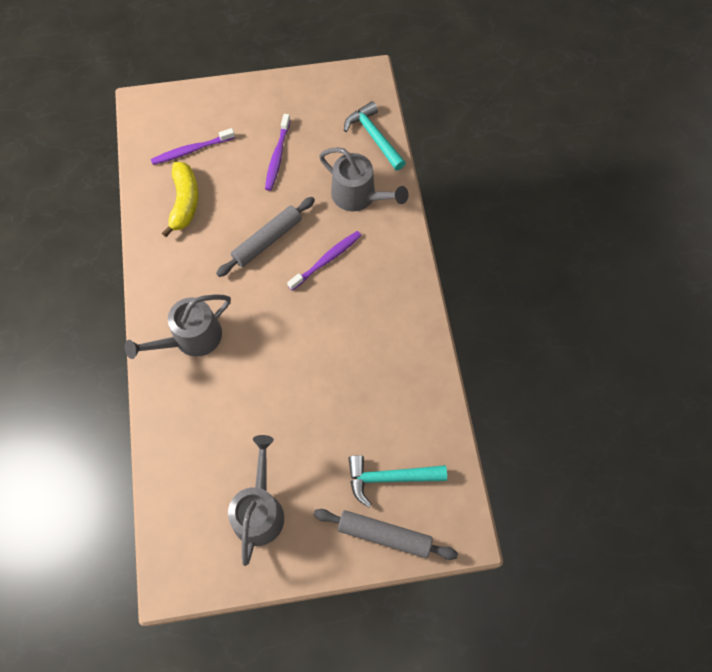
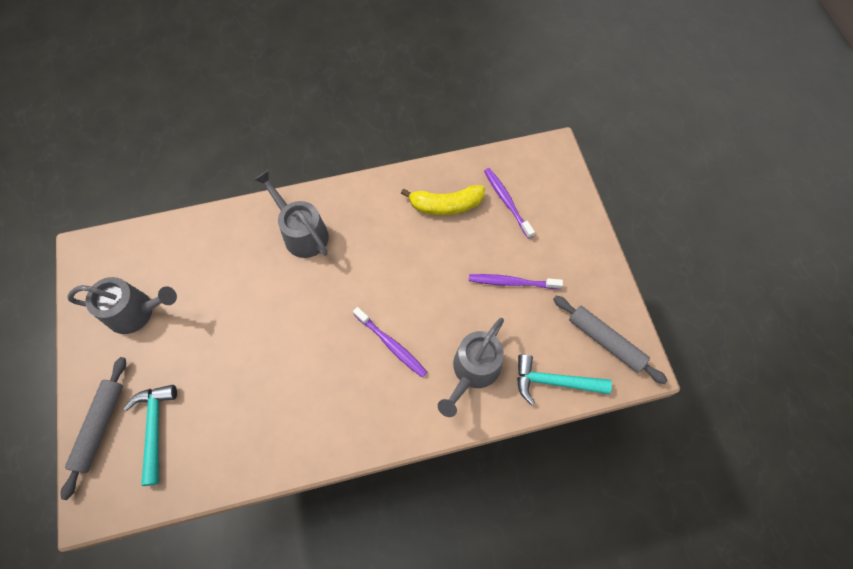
camera: 85 degrees right, 0 degrees up
grey rolling pin [216,197,315,277] -> grey rolling pin moved to [553,296,668,384]
turquoise hammer [344,101,406,171] -> turquoise hammer turned 135 degrees counterclockwise [517,354,612,405]

